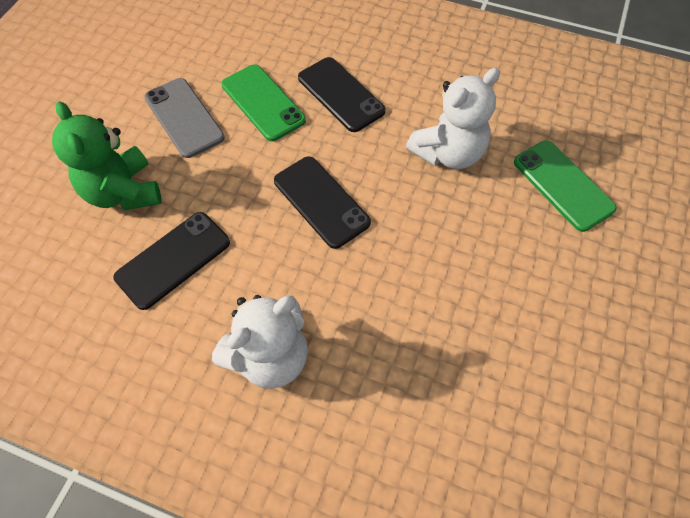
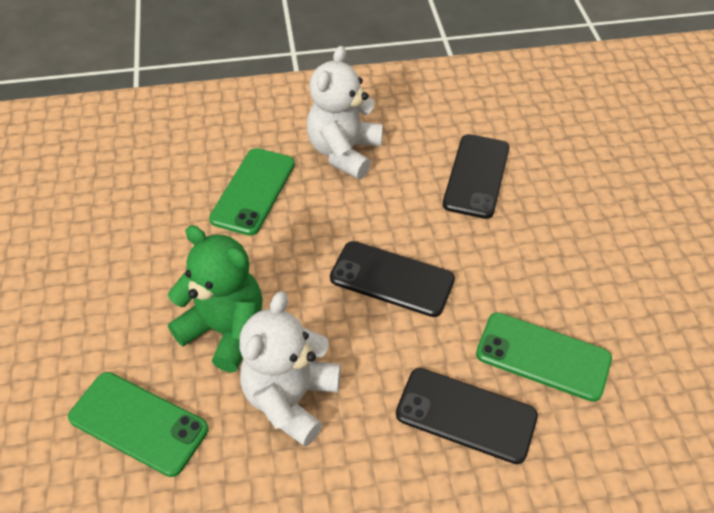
camera: 150 degrees right, 10 degrees down
green teddy bear [52,101,161,211] -> green teddy bear moved to [168,225,262,372]
grey phone [144,78,225,158] -> none
none -> green phone [209,148,295,236]

